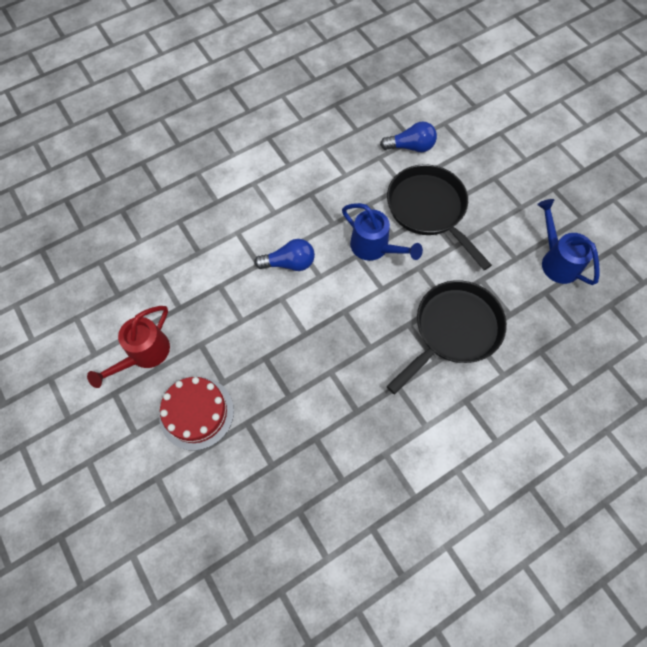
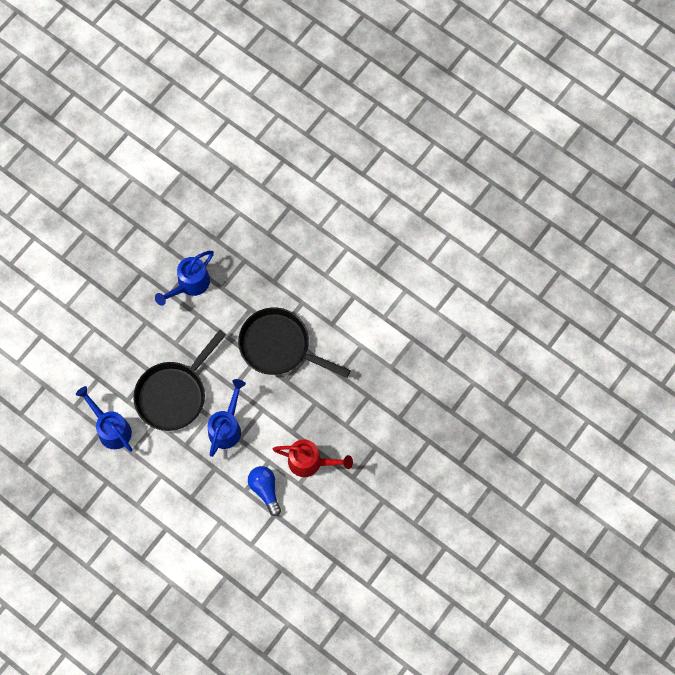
camera: 110 degrees left, 5 degrees up
red watering can [87,306,170,388] -> red watering can moved to [273,439,353,477]
red cake [159,377,234,450] -> none
blue light bulb [380,121,437,152] -> blue watering can [76,386,133,452]

